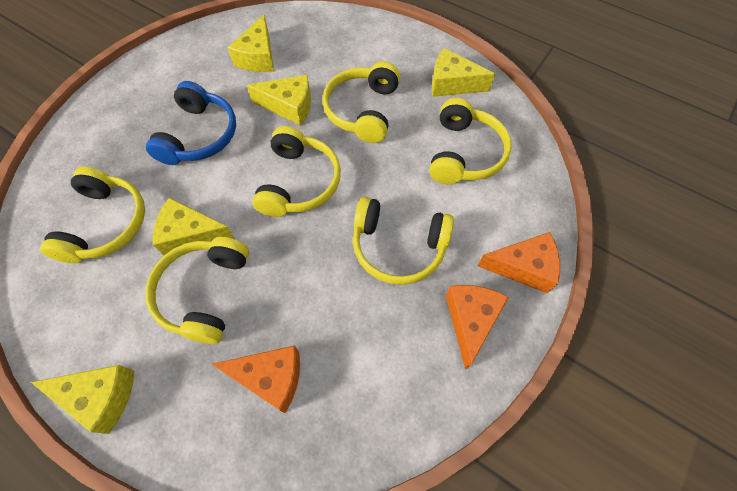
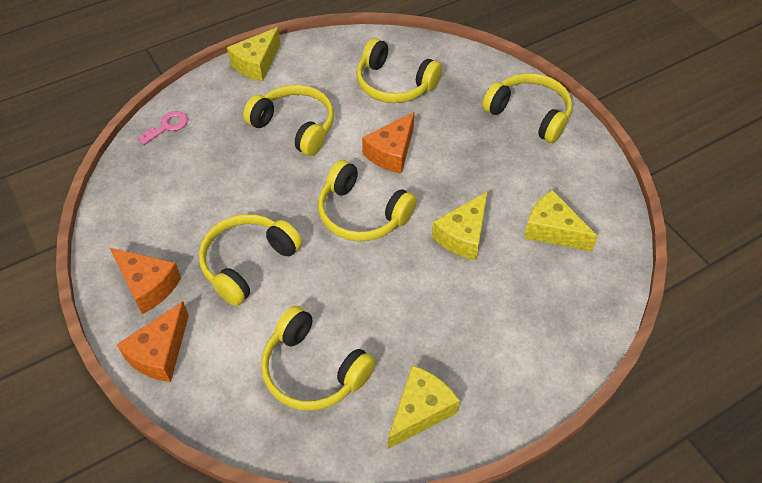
camera: 115 degrees right, 10 degrees down
blue headphones [146,81,236,165] -> none
yellow cheese [153,198,235,256] -> none
orange cheese [212,345,300,413] -> orange cheese moved to [362,112,414,174]
yellow headphones [322,61,400,143] -> yellow headphones moved to [482,73,572,143]
none -> pink key [138,111,188,145]

